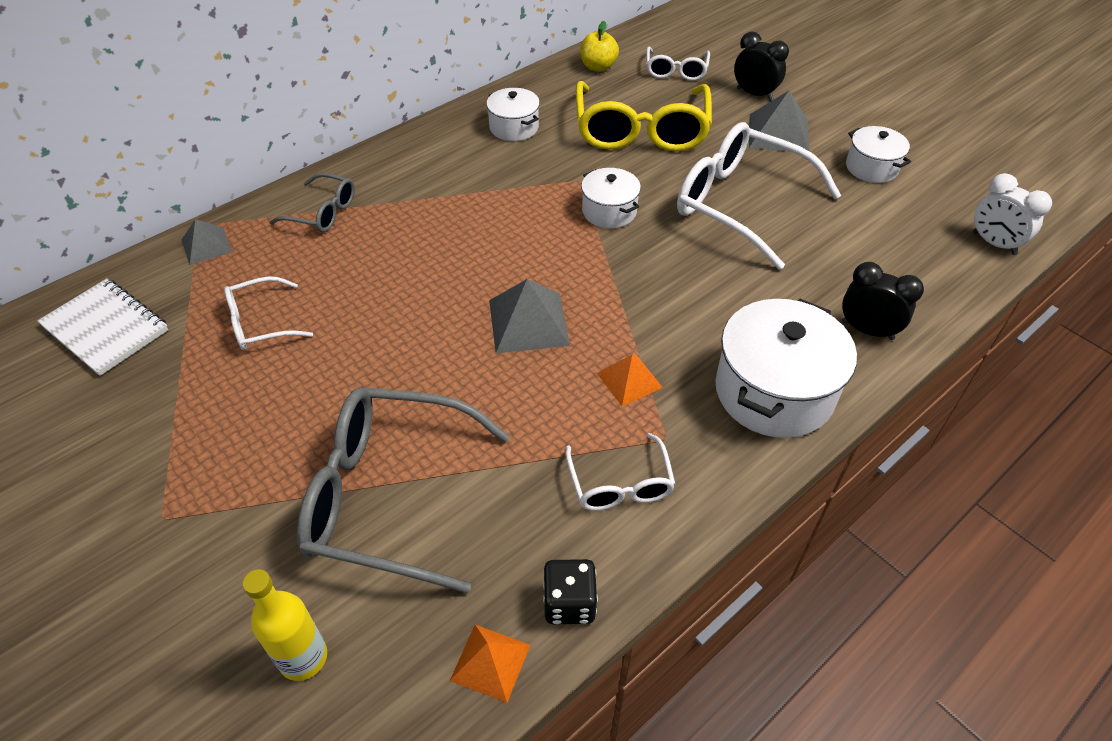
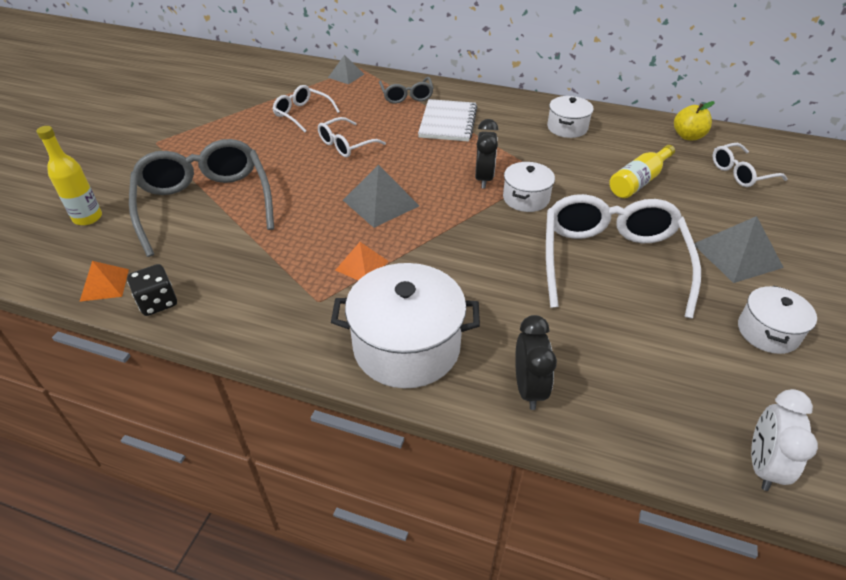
camera: 60 degrees right, 5 degrees down
white notebook [37,278,168,376] -> white notebook moved to [418,99,477,142]
white glasses [565,433,675,511] -> white glasses moved to [318,117,386,157]
yellow glasses [576,81,712,152] -> yellow bottle [609,145,675,198]
black clock [734,31,789,101] -> black clock moved to [475,119,498,189]

